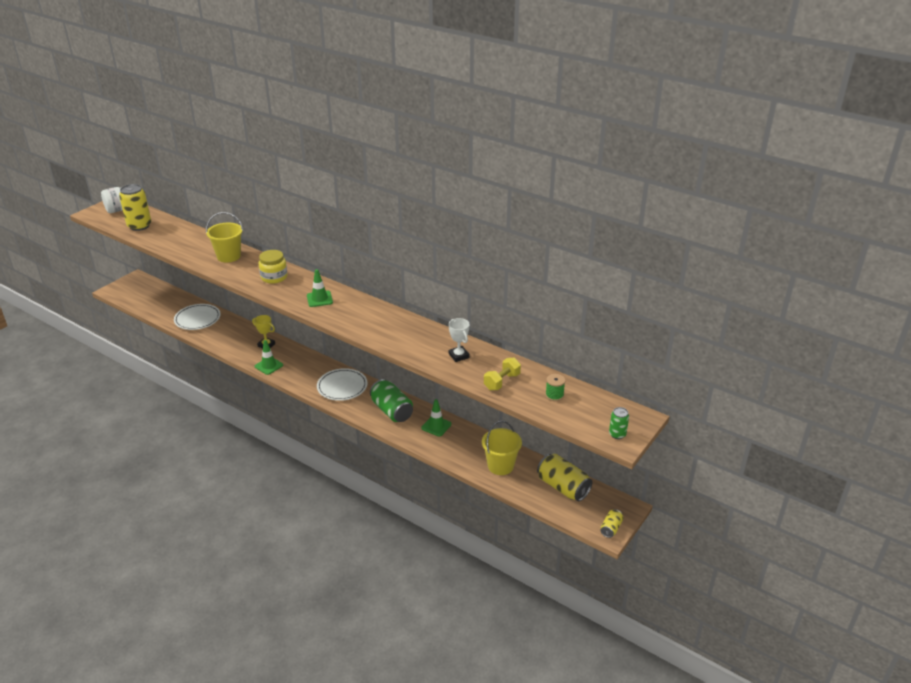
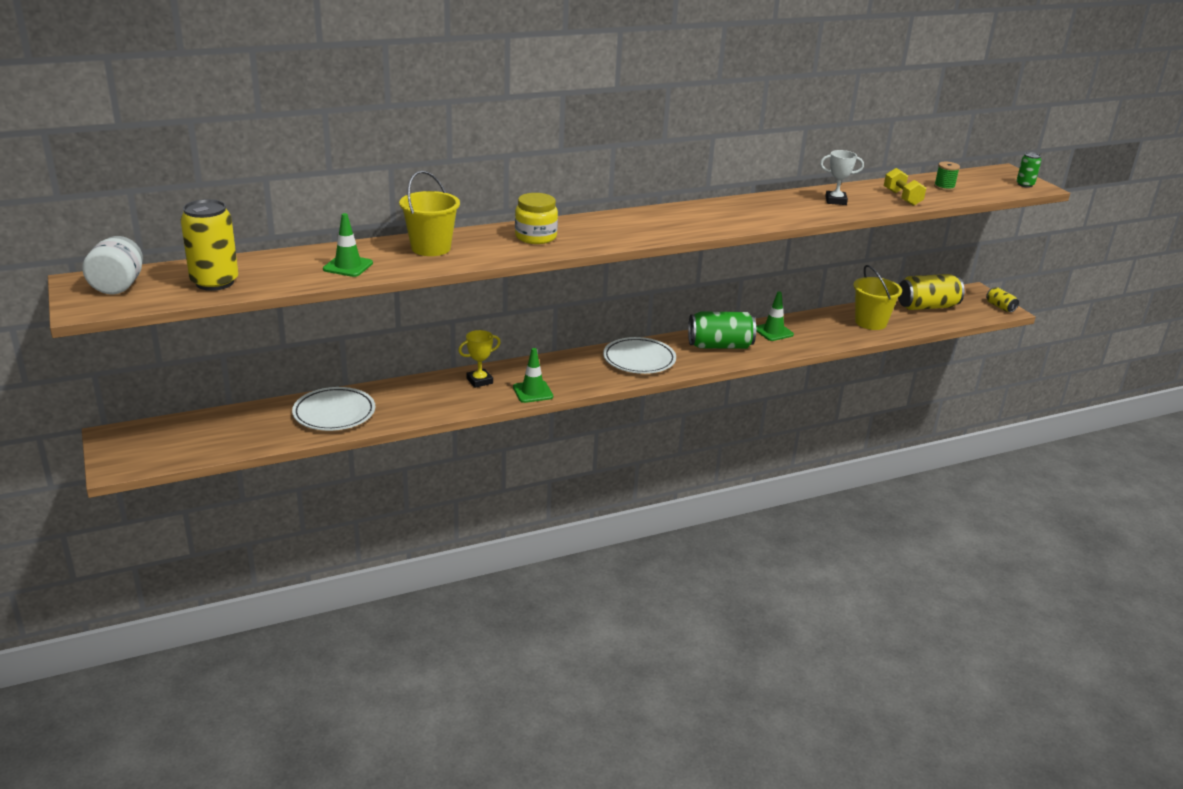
camera: 60 degrees left, 5 degrees down
green traffic cone [307,269,333,307] -> green traffic cone moved to [323,213,373,277]

